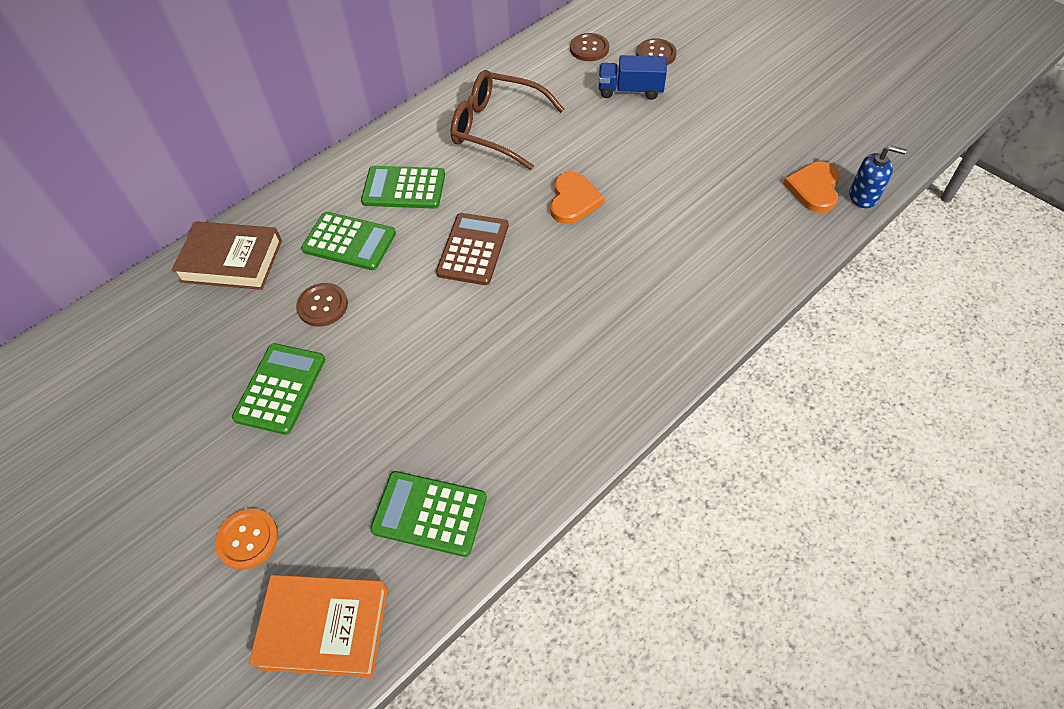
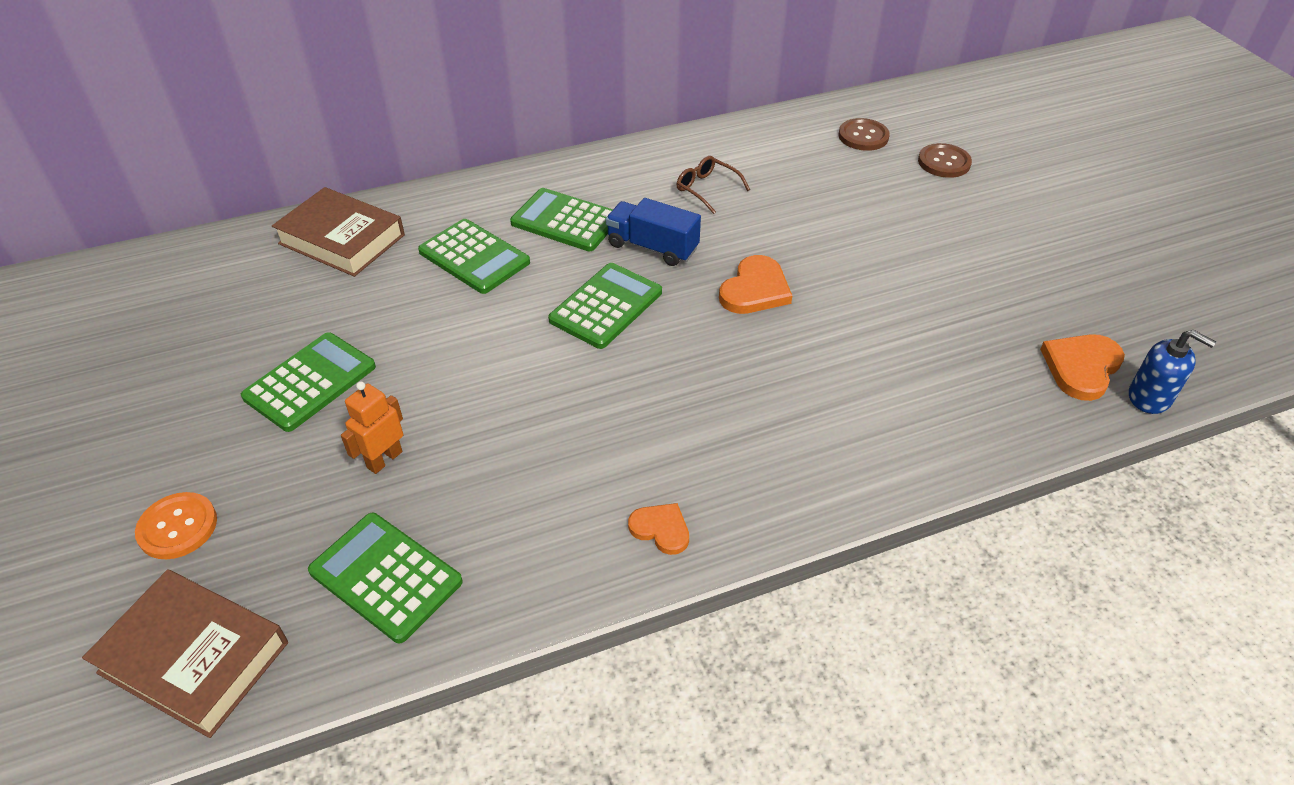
camera: 20 degrees right, 10 degrees down
orange book [248,575,388,677] -> brown book [82,569,288,738]
brown button [296,283,348,327] -> none
brown calculator [436,213,509,285] -> green calculator [548,263,662,349]
brown glasses [451,70,564,170] -> brown glasses [677,156,750,214], size x0.48
blue truck [599,55,667,100] -> blue truck moved to [606,198,701,266]
none -> orange robot [341,382,403,474]
none -> orange heart [628,503,689,555]

